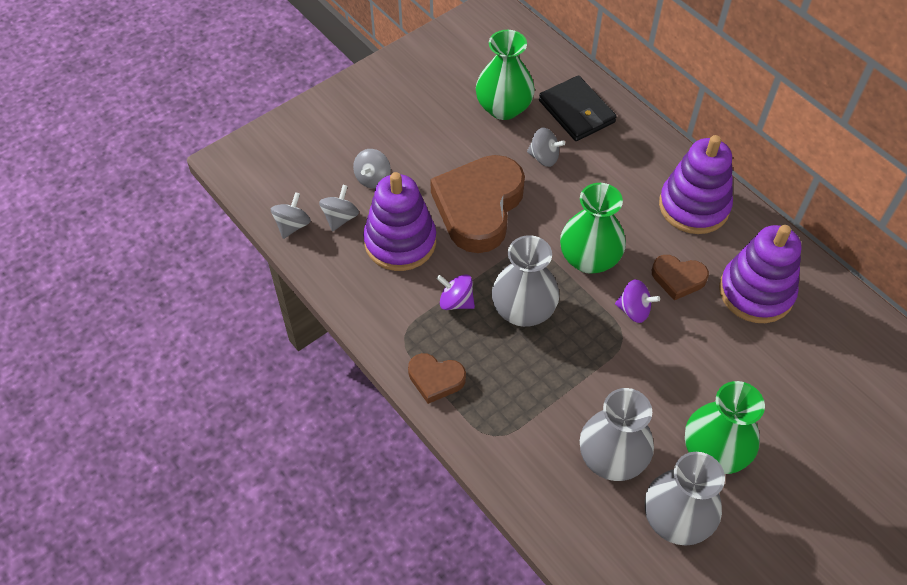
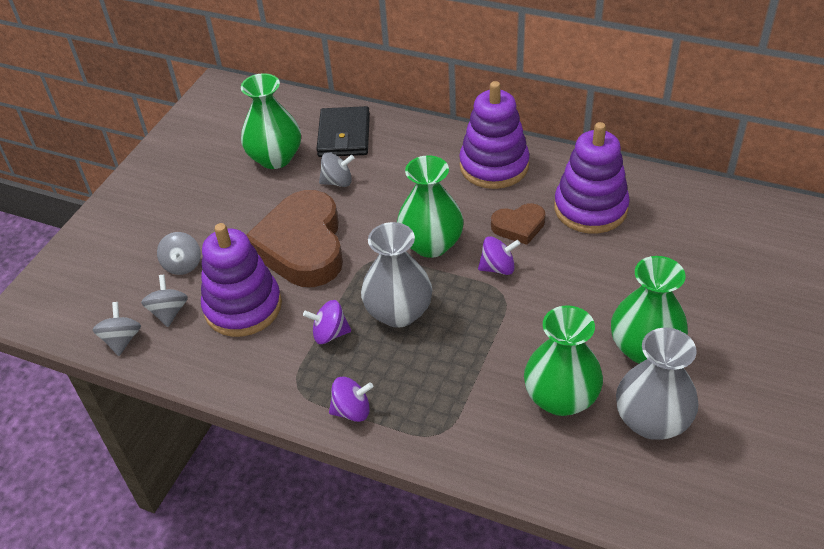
camera: 25 degrees left, 10 degrees down
brown heart [408,353,466,404] -> purple spinning top [329,377,373,422]
black wallet [539,75,617,141] -> black wallet turned 60 degrees clockwise [316,106,370,157]
grey vase [580,388,654,481] -> green vase [524,305,603,416]

